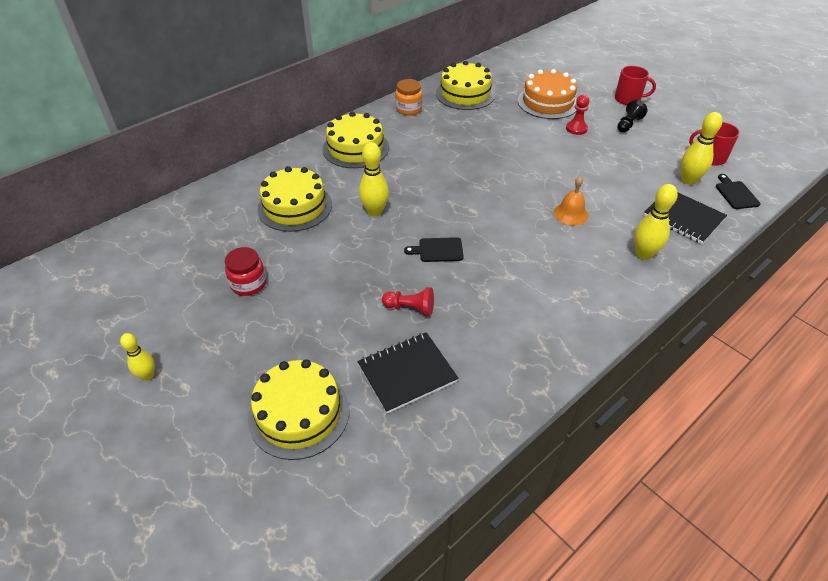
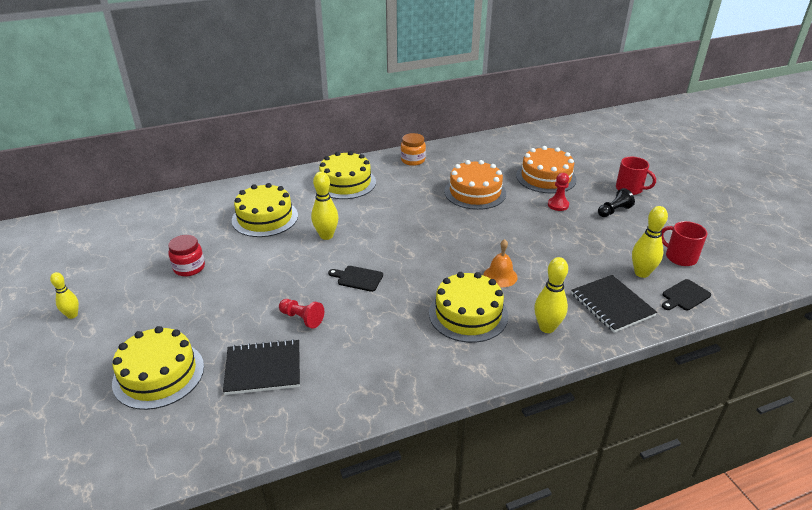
camera: 20 degrees right, 10 degrees down
yellow cake [436,61,495,110] -> yellow cake moved to [429,272,508,343]
black cutting board [716,174,761,209] -> black cutting board turned 135 degrees counterclockwise [662,279,711,310]
none -> orange cake [444,160,506,210]

